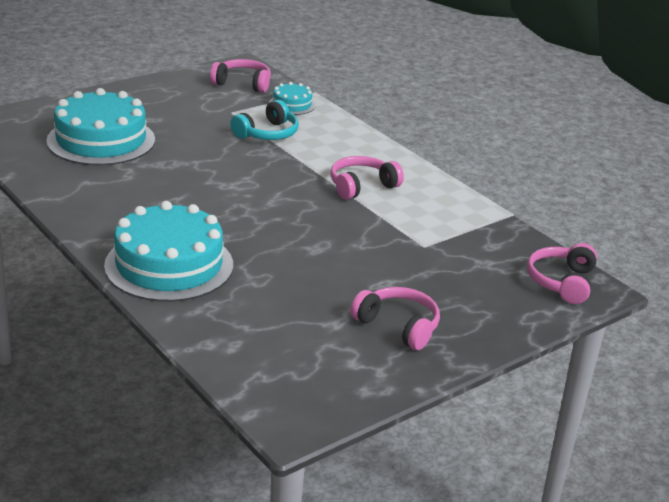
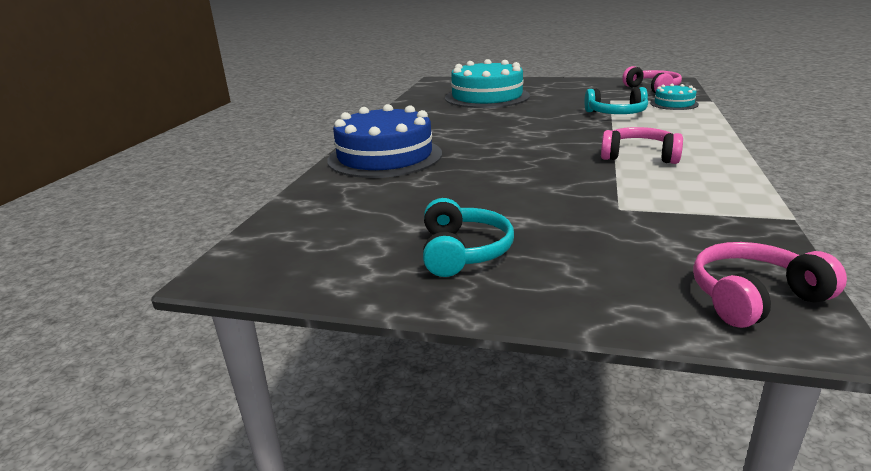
camera: 55 degrees right, 5 degrees down
turquoise cake [104,201,233,302] -> blue cake [327,104,442,178]
pink headphones [351,287,440,350] -> turquoise headphones [423,198,514,277]

